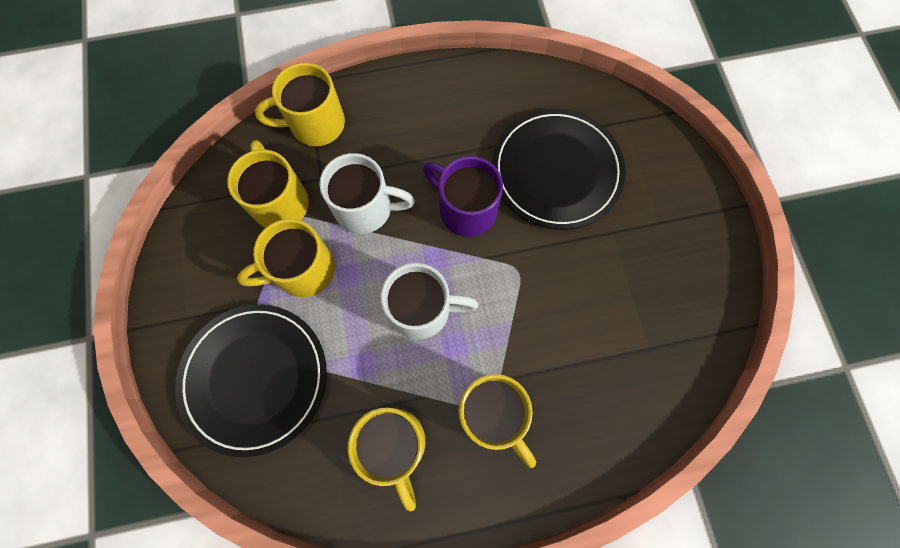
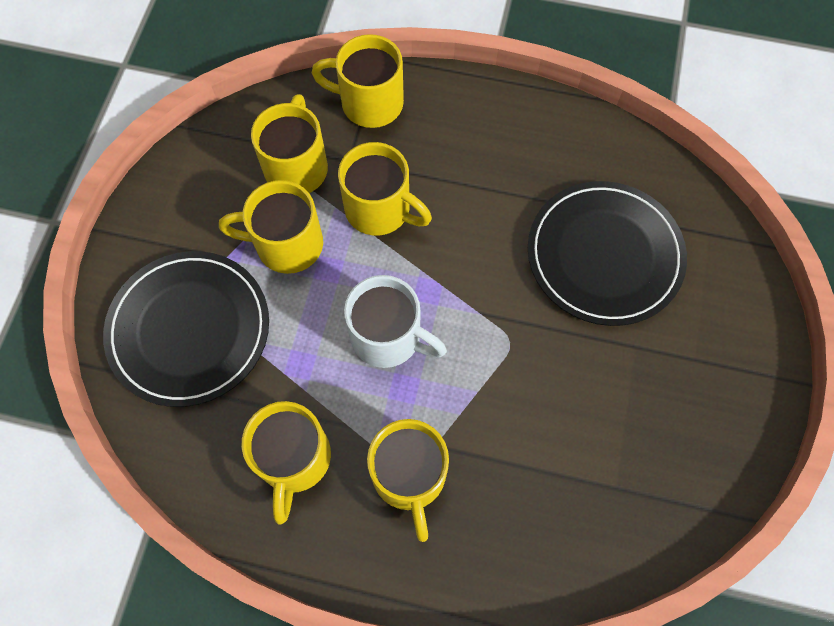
camera: 25 degrees right, 5 degrees down
white mug [319,153,415,234] -> yellow mug [338,142,432,236]
purple mug [423,156,503,237] -> none

